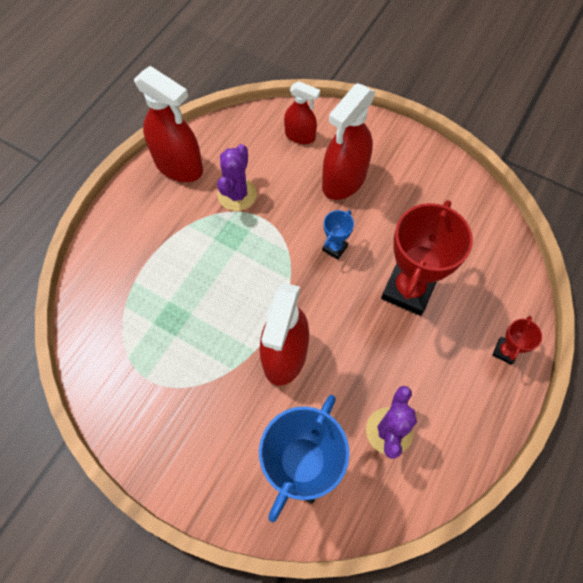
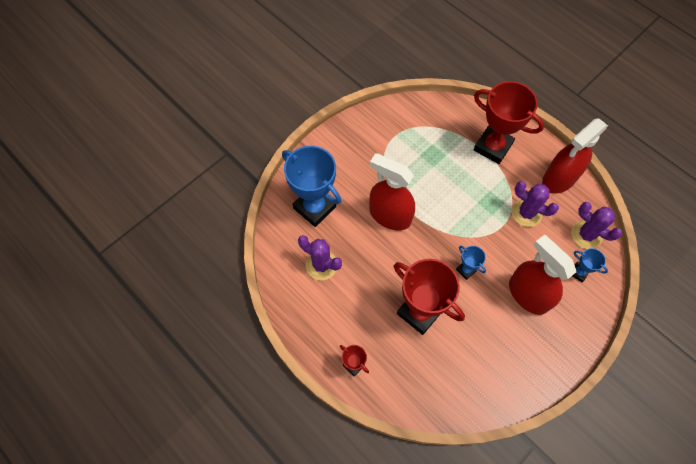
camera: 105 degrees right, 0 degrees up
red spray bottle [284,81,320,144] -> blue trophy [572,248,608,282]
none -> red trophy [474,81,544,164]
none -> purple cactus [571,202,622,249]

